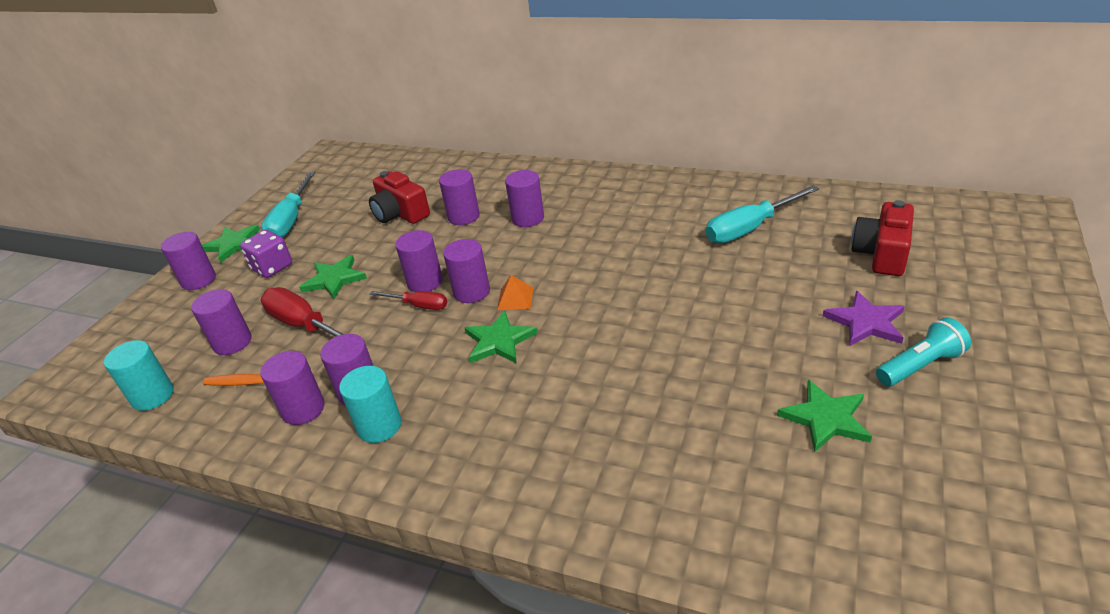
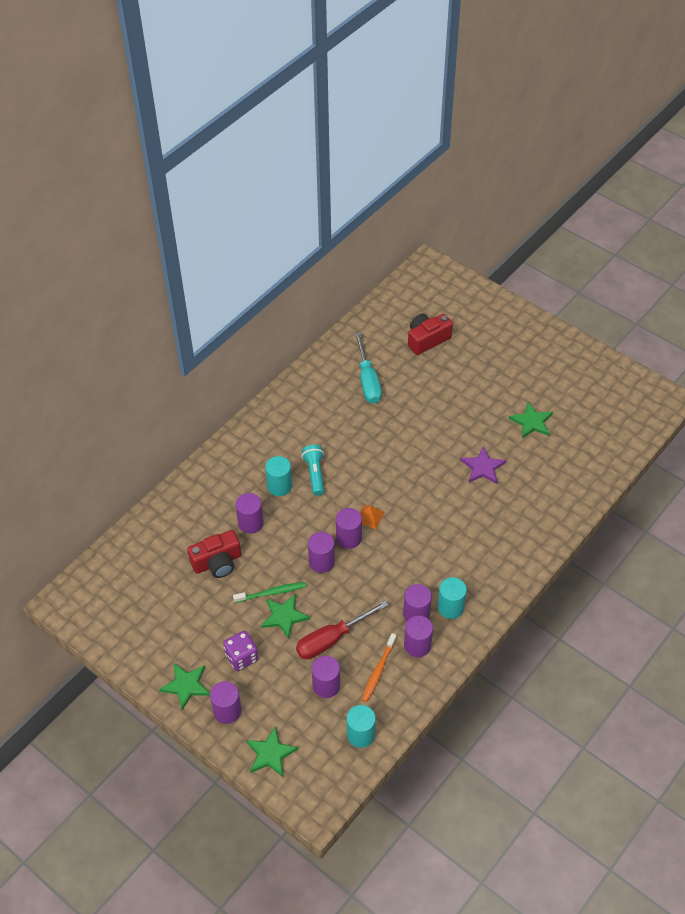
camera: 75 degrees left, 15 degrees up
turquoise screwdriver [261,171,315,237] -> none
red screwdriver [369,291,447,310] -> none
green star [465,311,538,364] -> green star moved to [246,726,298,777]
purple cylinder [505,170,544,227] -> turquoise cylinder [265,456,292,496]
purple star [823,291,905,346] -> purple star moved to [460,446,506,484]
red camera [851,200,914,276] -> red camera turned 105 degrees clockwise [408,314,453,355]
turquoise flashlight [876,317,971,386] -> turquoise flashlight moved to [302,445,324,496]
none -> green toothbrush [233,582,306,603]

